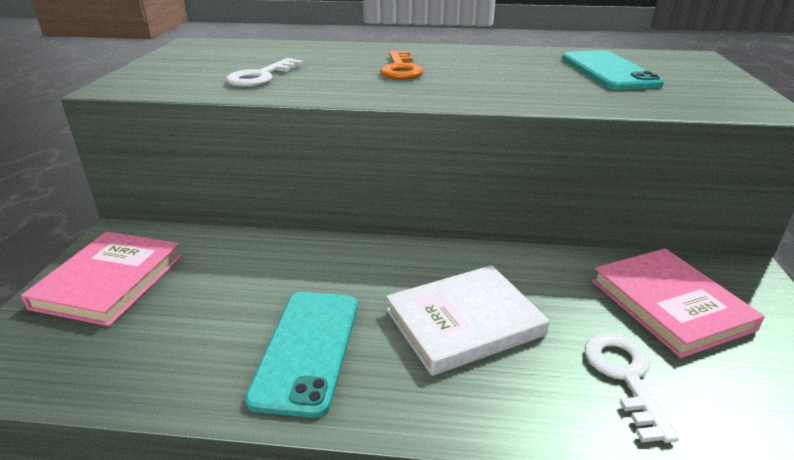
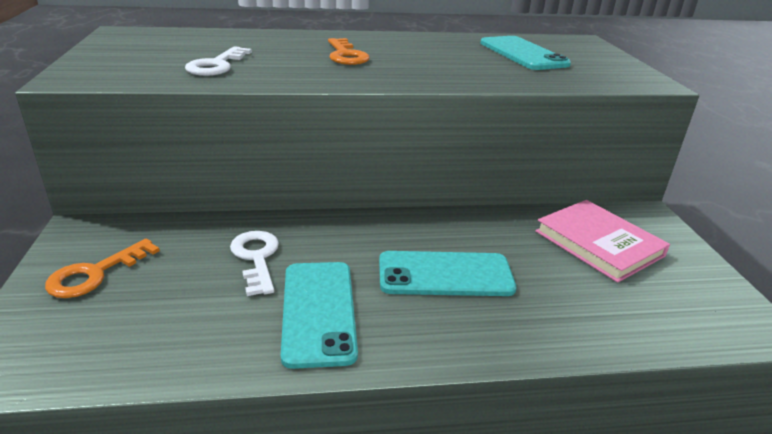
camera: 15 degrees left, 0 degrees up
pink book [21,232,183,326] -> orange key [45,239,160,298]
white book [386,265,549,376] -> turquoise phone [379,251,517,296]
white key [585,333,679,443] -> white key moved to [230,231,279,296]

